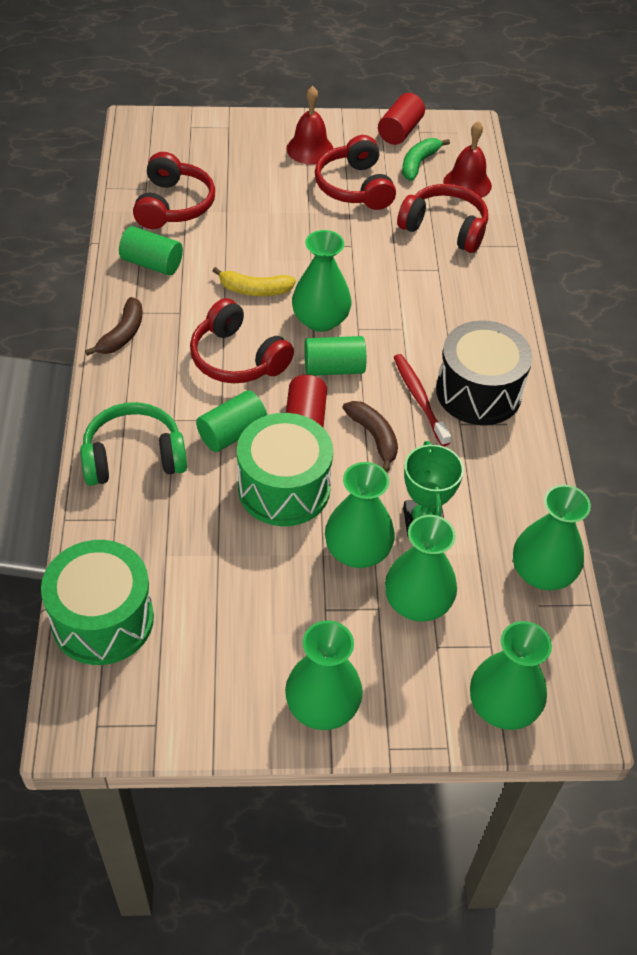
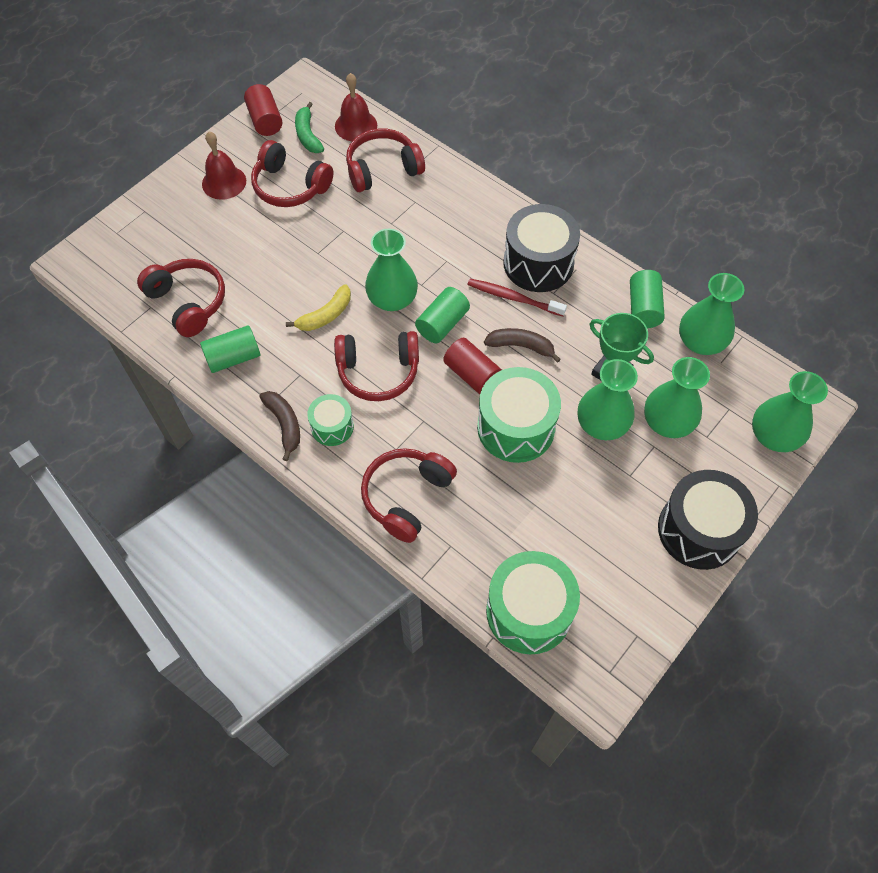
camera: 45 degrees left, 10 degrees up
green headphones [80,402,187,486] -> red headphones [361,448,457,543]
green cylinder [196,390,267,452] -> green cylinder moved to [630,270,665,328]
green vase [285,621,363,730] -> black drum [658,470,758,570]
none -> green drum [307,394,354,446]

